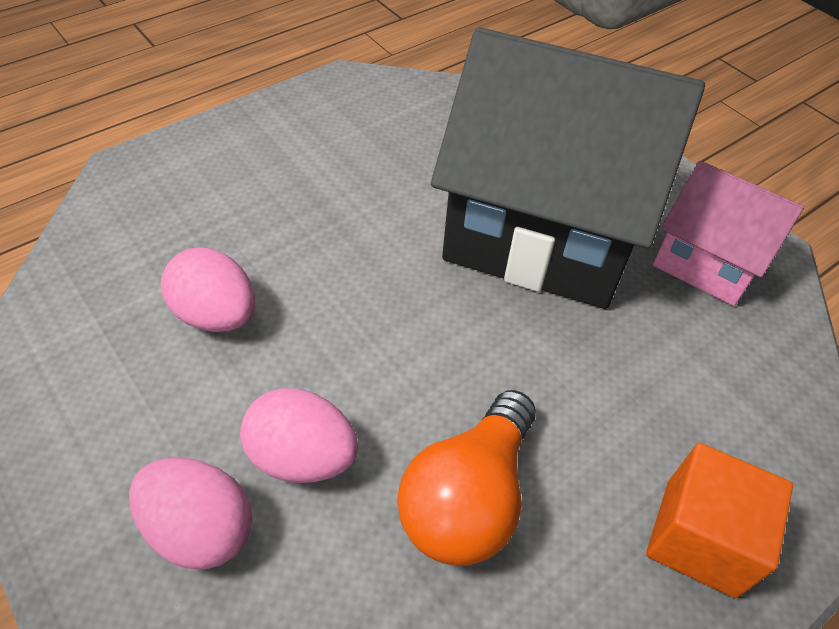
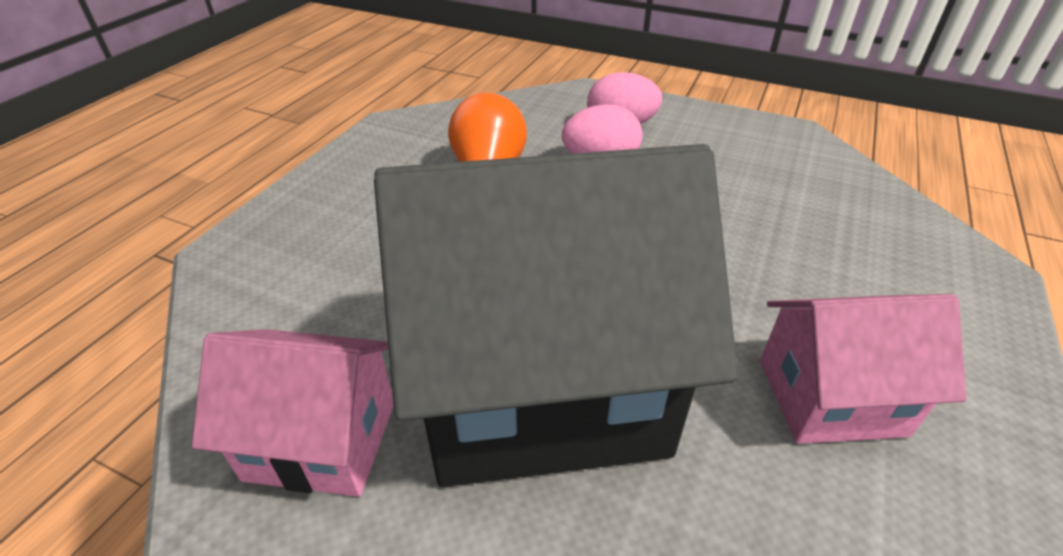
camera: 155 degrees right, 10 degrees down
pink egg [161,247,255,332] -> none
orange cube [646,443,793,598] -> none
none -> pink house [760,294,966,444]

